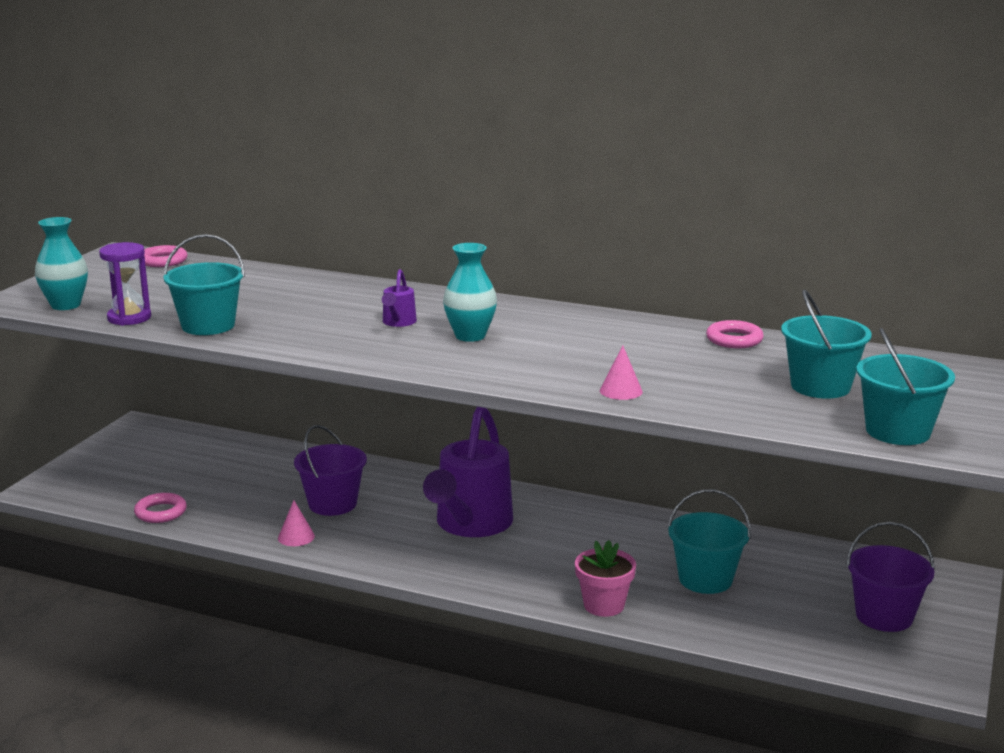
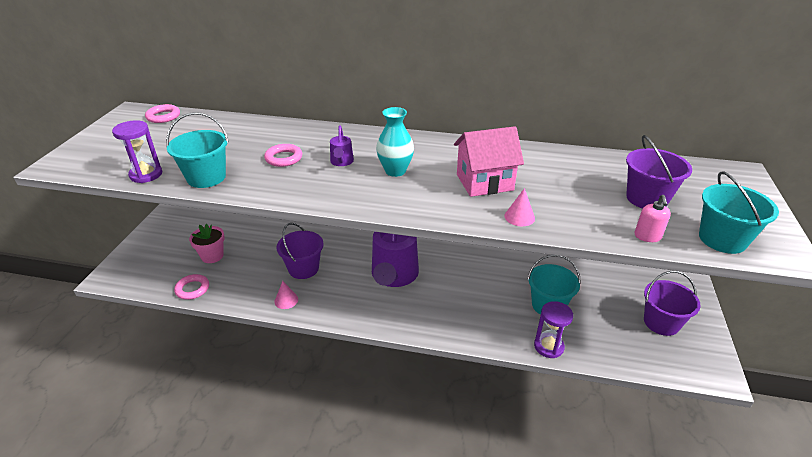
camera: 10 degrees left, 15 degrees up
turquoise vase [35,217,88,310] -> none
pink flower pot [575,540,636,617] -> pink flower pot moved to [189,224,225,263]
pink ring [706,320,764,348] -> pink ring moved to [264,144,302,167]
turquoise bucket [781,290,872,398] -> purple bucket [626,135,692,209]
none -> pink house [454,126,524,197]
none -> purple hourglass [534,301,573,358]
none -> pink soap dispenser [634,195,671,242]

